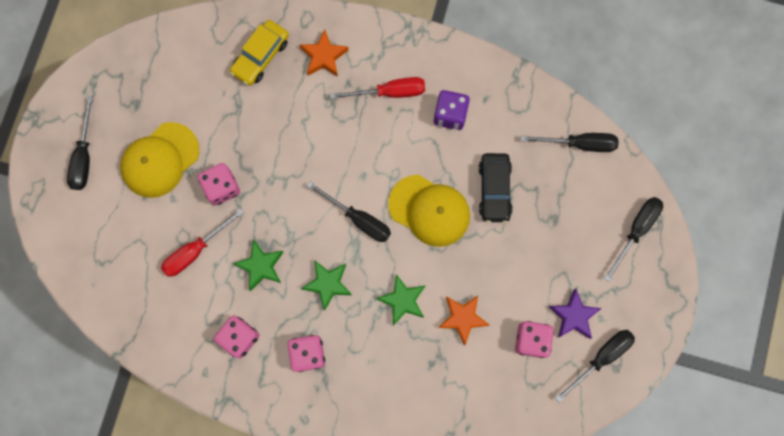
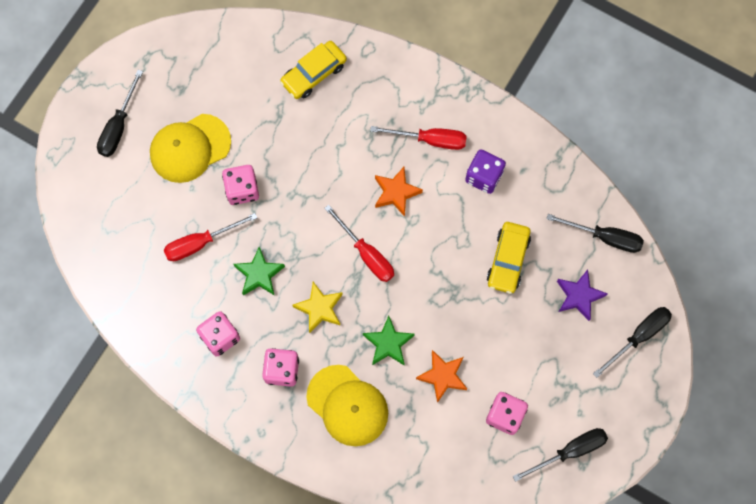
camera: 15 degrees right, 5 degrees down
orange star [300,30,349,77] -> orange star moved to [375,167,423,217]
green star [301,261,352,311] -> yellow star [293,282,343,333]
black screwdriver [306,181,391,242] -> red screwdriver [324,205,394,282]
yellow cap [388,175,470,247] -> yellow cap moved to [306,365,388,446]
black car [478,153,513,223] -> yellow car [487,222,531,294]
purple star [549,289,602,339] -> purple star moved to [557,269,607,321]

